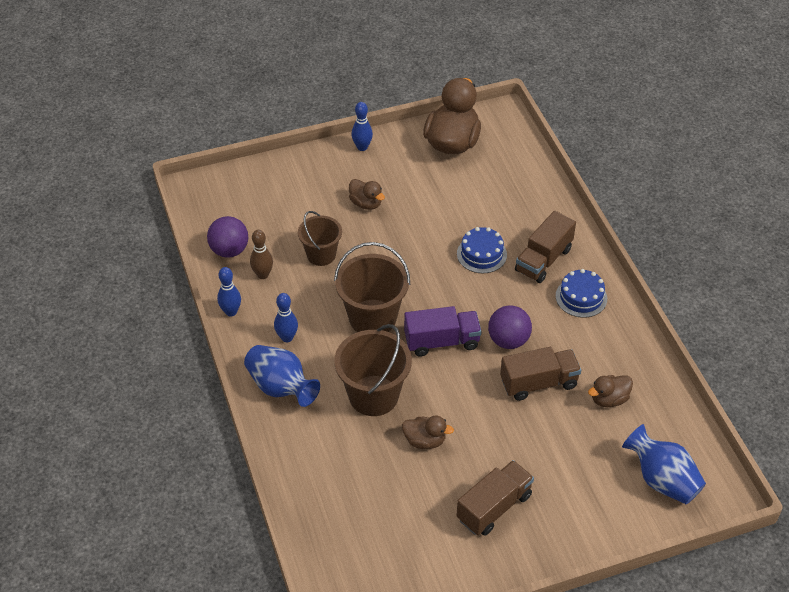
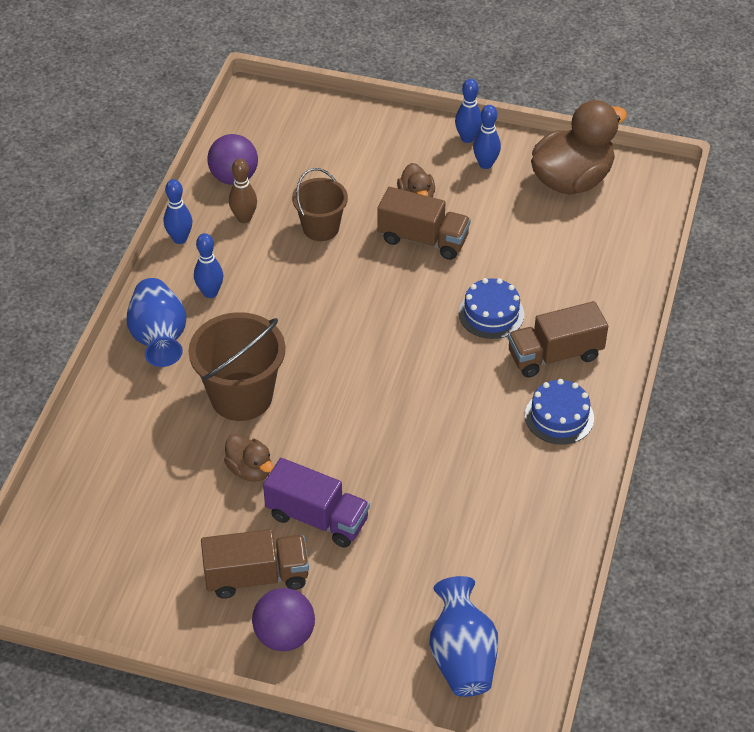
camera: 35 degrees right, 0 degrees up
brown bucket [334,242,410,332] -> none
purple truck [404,306,482,357] -> purple truck moved to [263,458,370,548]
purple ball [488,305,532,349] -> purple ball moved to [252,588,315,651]
brown truck [500,347,581,401] -> brown truck moved to [377,187,471,260]
brown duck [588,375,633,407] -> none
none -> blue bowling pin [473,105,501,169]

